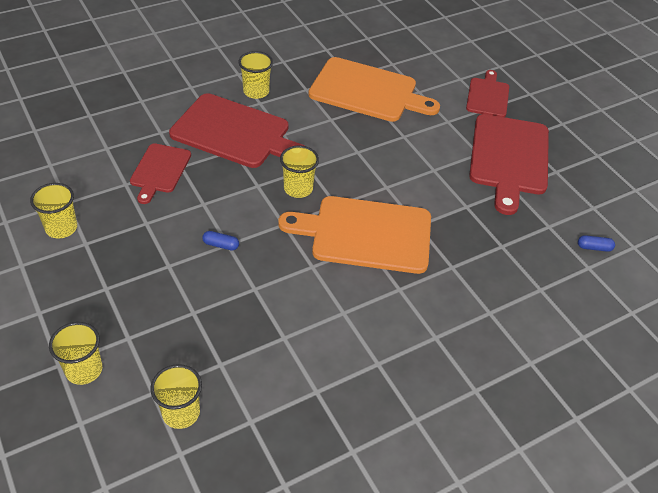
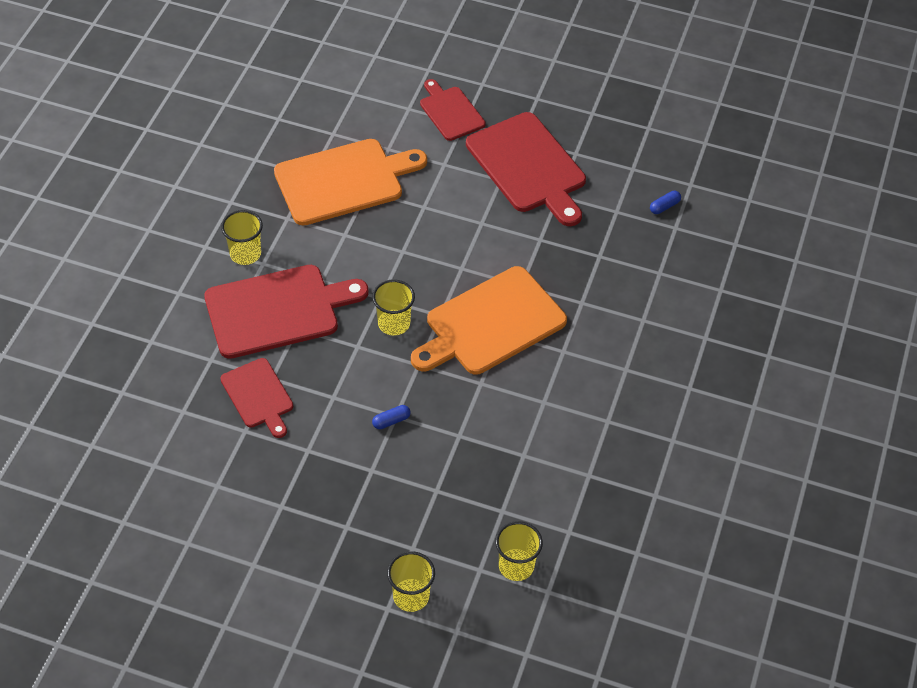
camera: 40 degrees left, 5 degrees up
yellow cup [30,183,77,239] -> none

